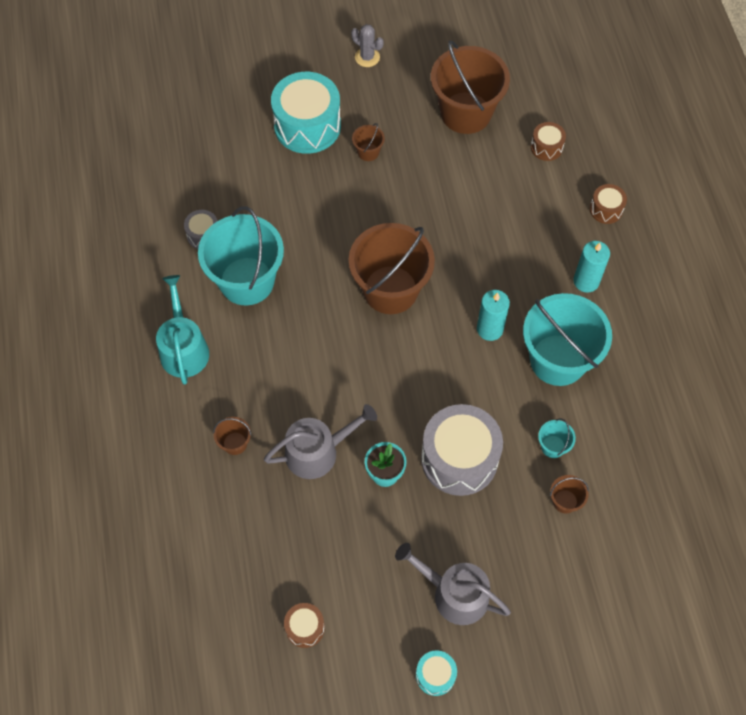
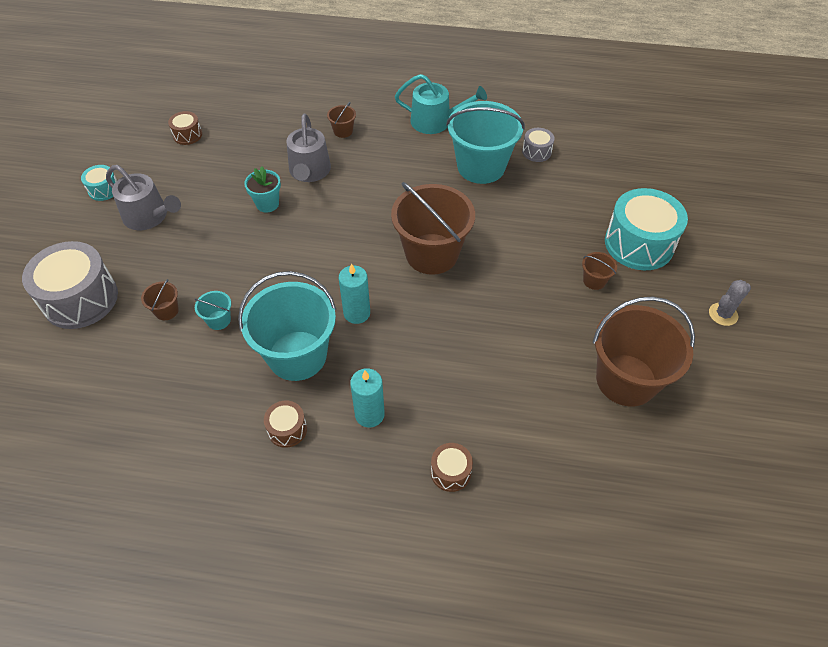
camera: 110 degrees right, 10 degrees down
grey watering can [395,543,511,625] -> grey watering can turned 75 degrees clockwise [106,165,181,230]
grey drum [421,404,503,496] -> grey drum moved to [22,241,118,329]
brown drum [531,122,566,161] -> brown drum moved to [264,401,307,448]

